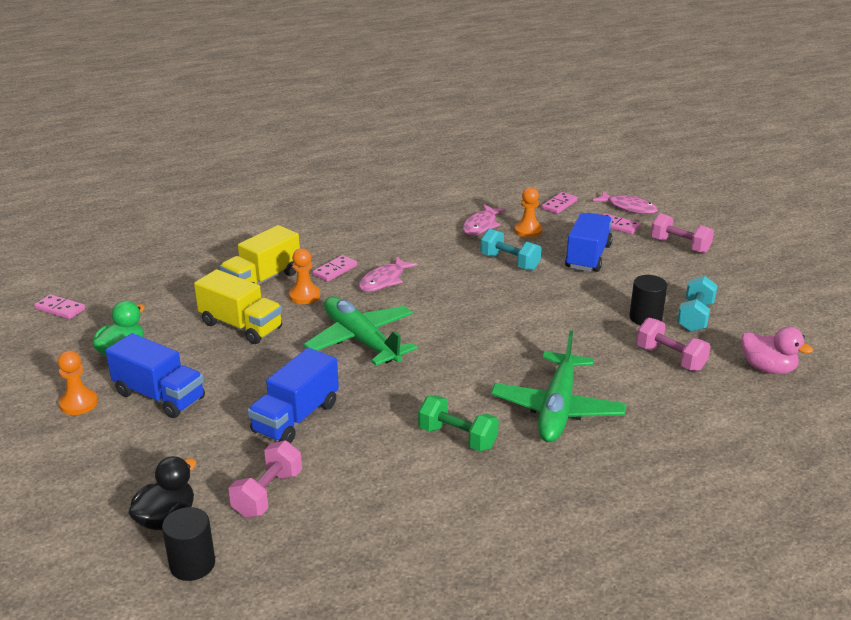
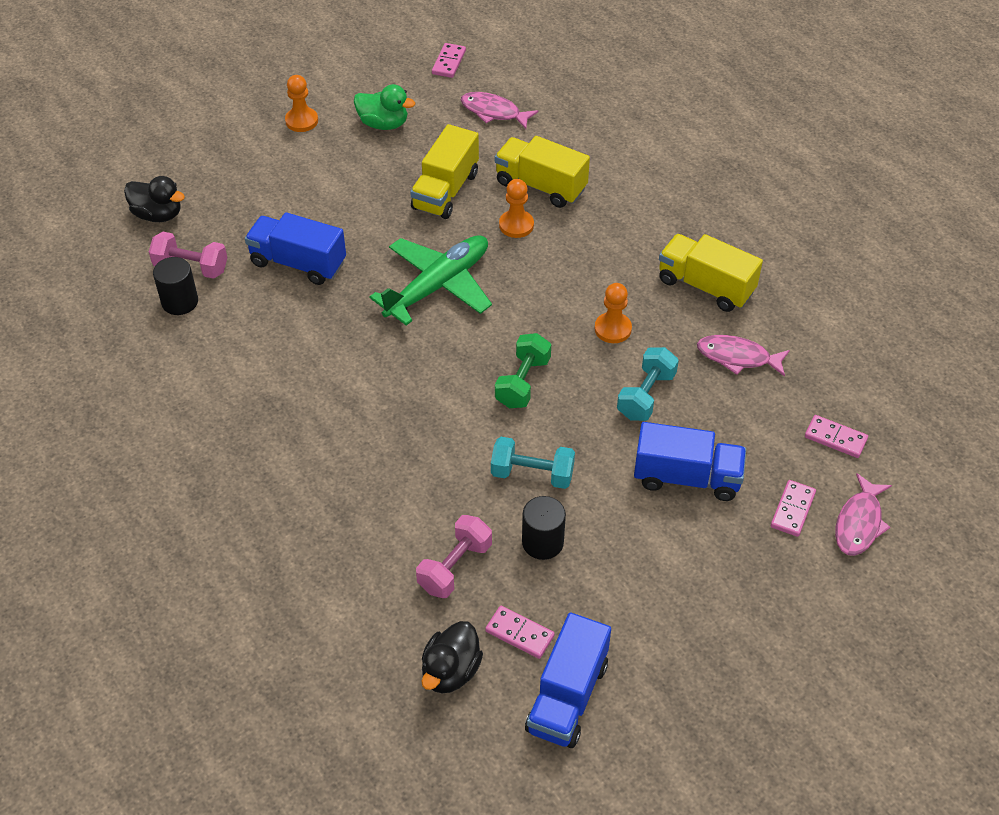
camera: 80 degrees right, 20 degrees up
blue truck [105,333,205,418] -> blue truck moved to [525,612,611,748]
black cylinder [162,507,215,581] -> black cylinder moved to [153,257,198,315]
pink domino [313,255,357,282] -> pink domino moved to [485,606,555,659]
pink fish [359,256,418,292] -> pink fish moved to [461,92,538,129]
green dumbbell [418,395,499,451] -> green dumbbell moved to [495,333,551,408]
green plane [491,330,626,442] -> none
orange pawn [514,187,543,238] -> orange pawn moved to [595,283,632,343]
pink dumbbell [651,213,714,253] -> none
turquoise dumbbell [677,276,718,332] -> turquoise dumbbell moved to [491,437,575,489]
pink duck [741,327,813,374] -> black duck [422,621,483,693]
none -> yellow truck [659,234,763,312]

